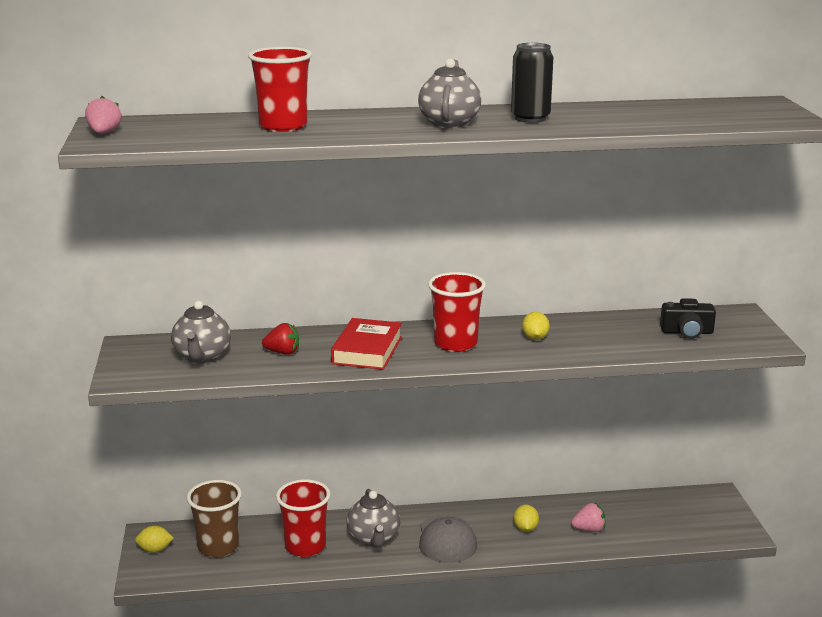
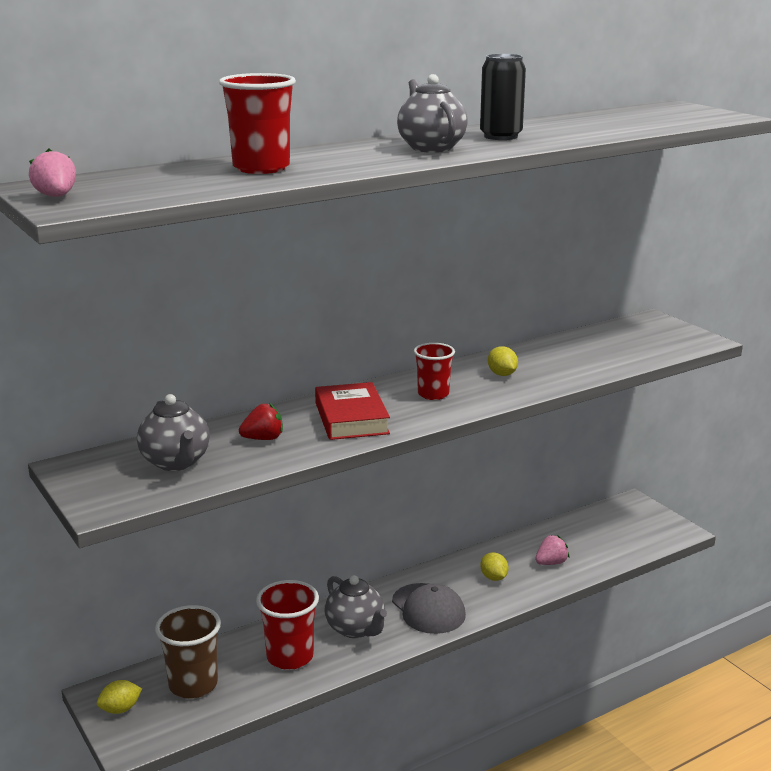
camera: 25 degrees left, 0 degrees up
red cup [428,272,486,352] -> red cup [414,343,455,400], size x0.66
black camera [660,298,716,339] -> none

